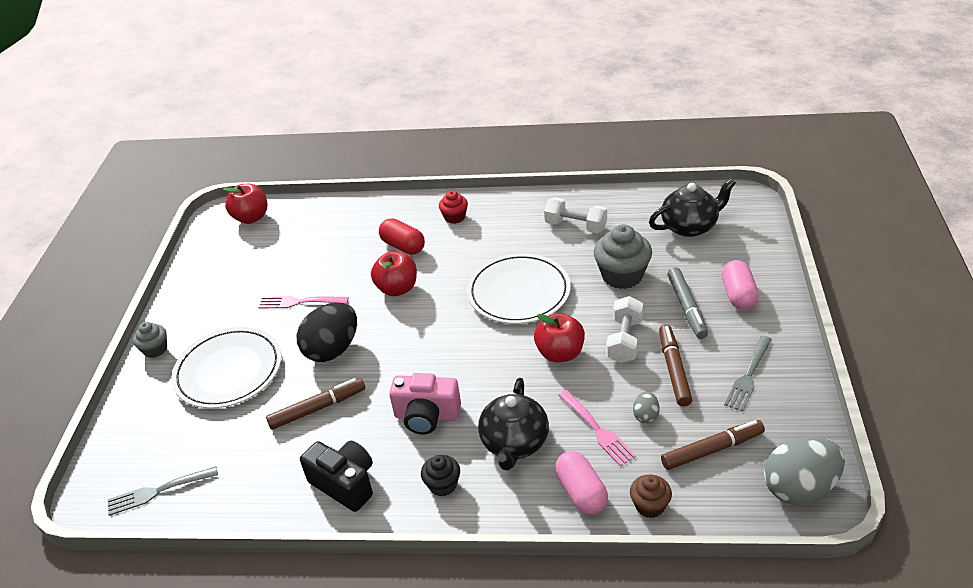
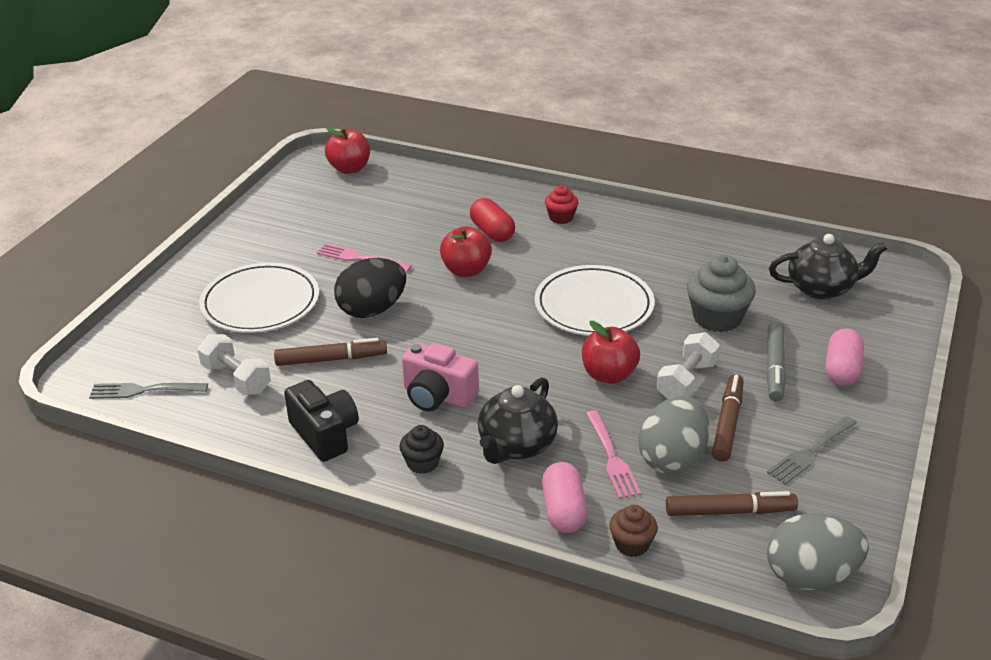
camera: 15 degrees right, 5 degrees down
grey cupcake [133,322,167,358] -> none
white dumbbell [544,197,607,233] -> white dumbbell moved to [197,334,271,395]
grey egg [633,391,660,424] -> grey egg [638,396,709,474], size x2.17

